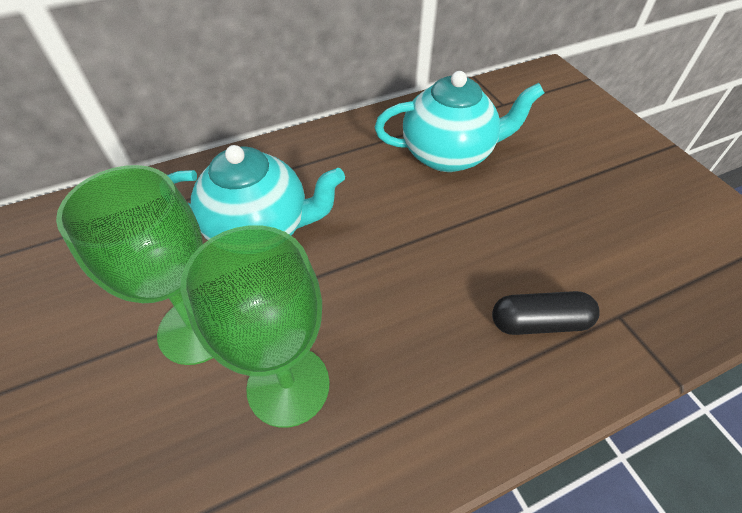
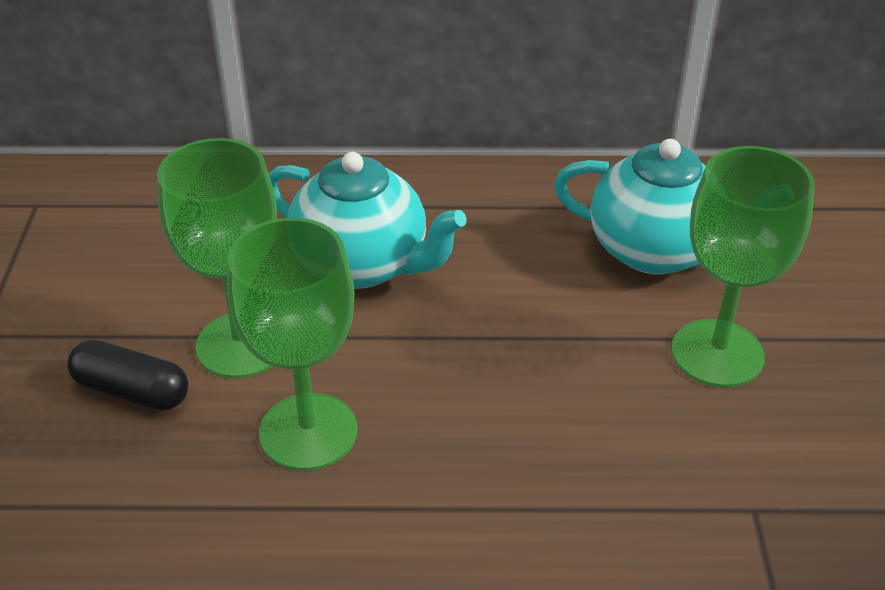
camera: 25 degrees right, 10 degrees down
black capsule [492,291,600,335] -> black capsule moved to [67,340,188,410]
none -> green goblet [671,146,815,387]

